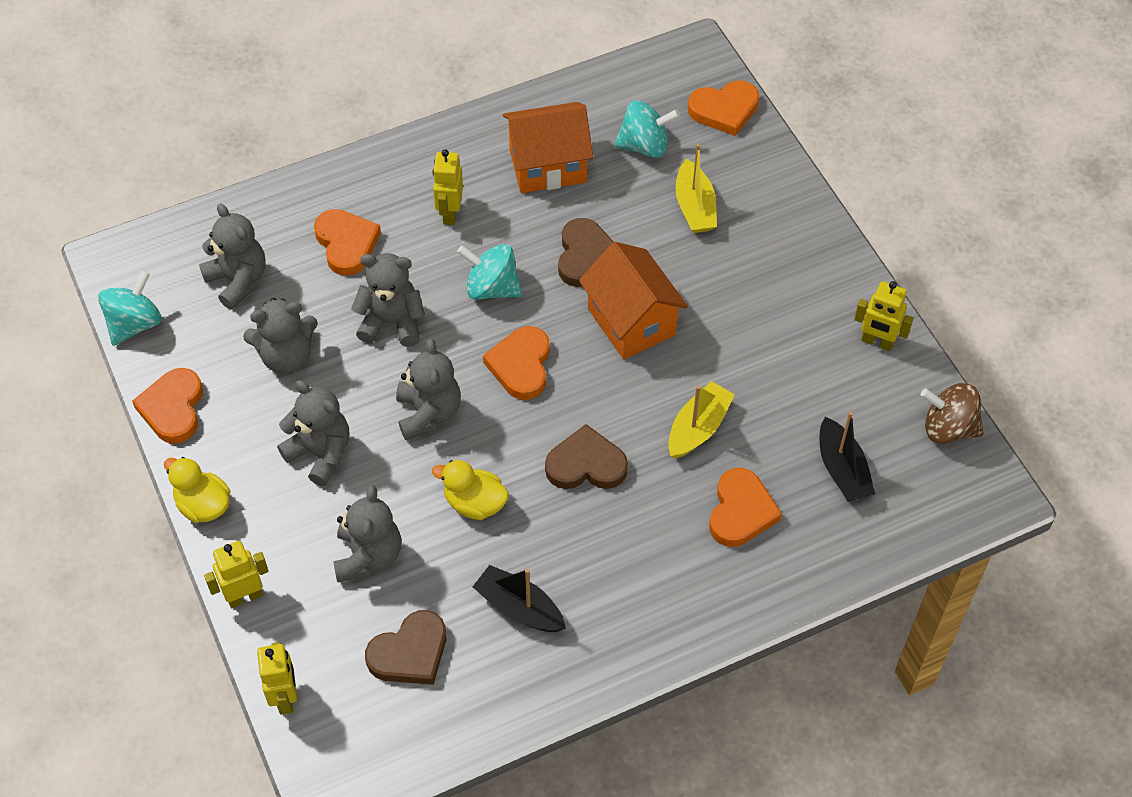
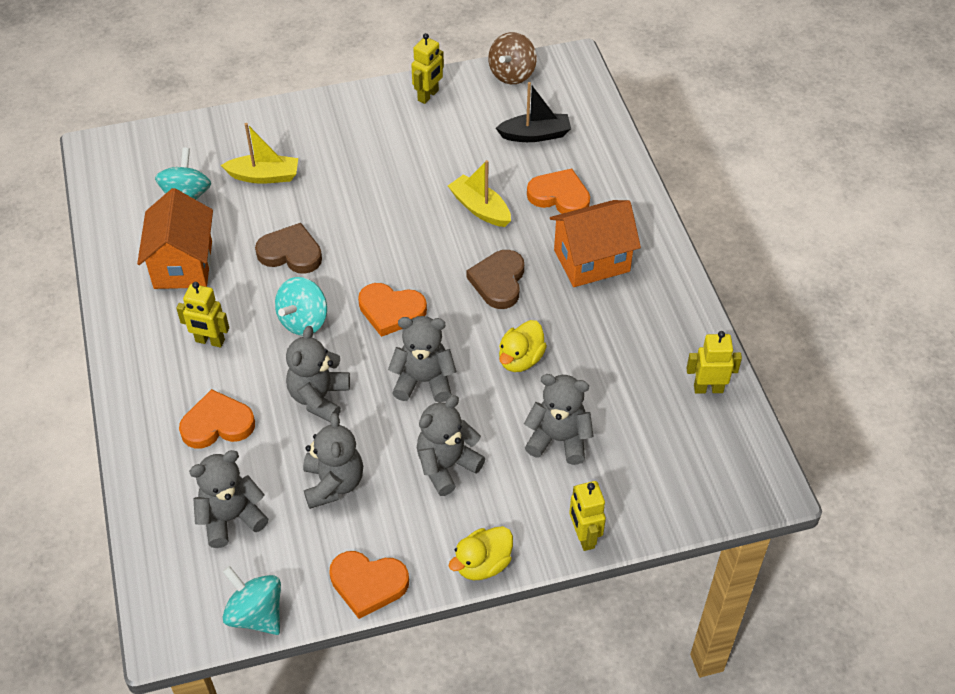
camera: 80 degrees left, 5 degrees down
yellow robot [257,642,297,715] -> yellow robot moved to [686,331,742,393]
brown heart [365,610,446,685] -> none
black boat [473,565,566,632] -> none
orange house [579,242,688,360] -> orange house moved to [550,200,641,287]
orange heart [688,80,759,136] -> none

